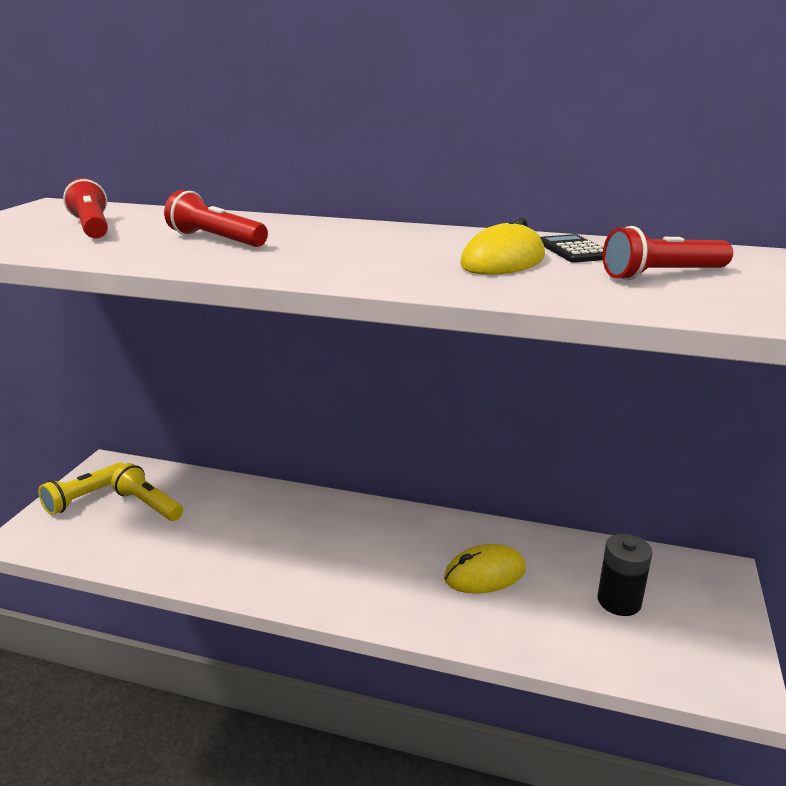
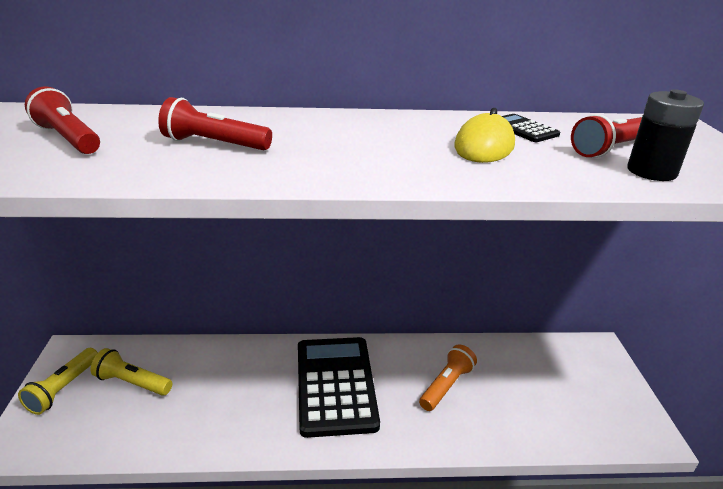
camera: 20 degrees left, 5 degrees up
yellow mouse [444,544,526,594] -> orange flashlight [419,344,477,411]
black battery [597,534,652,616] -> black battery moved to [627,89,704,181]
none -> black calculator [298,337,380,438]

